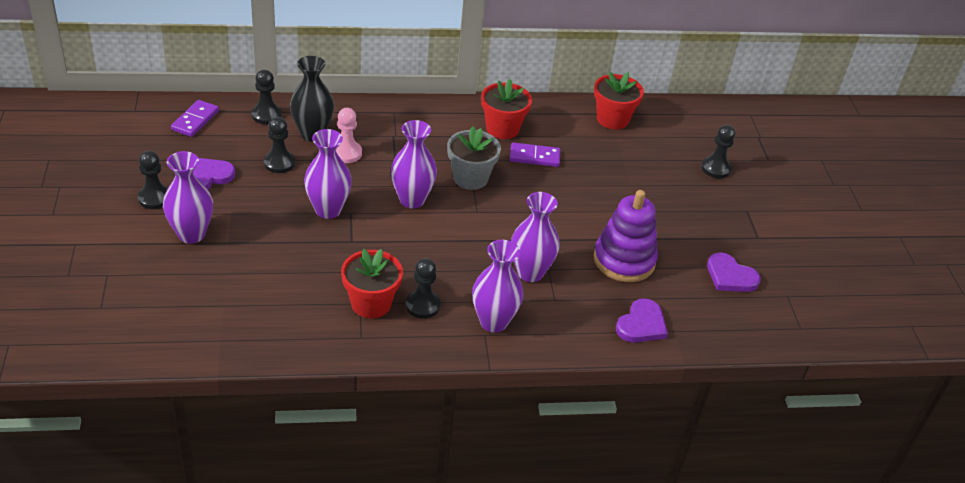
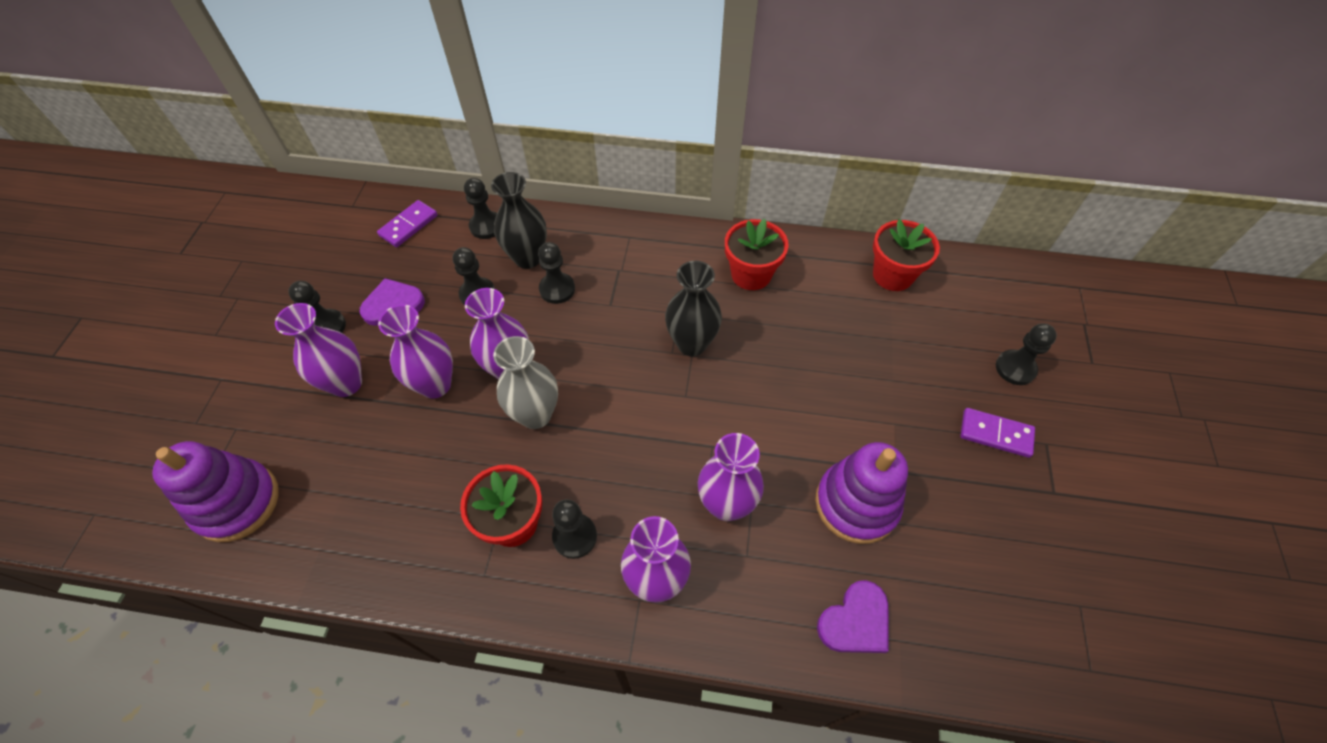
camera: 20 degrees right, 15 degrees up
pink pawn [336,108,362,163] -> black pawn [538,242,575,304]
purple vase [391,120,437,208] -> purple vase moved to [378,304,453,399]
grey flower pot [447,126,501,190] -> black vase [665,261,722,356]
purple domino [510,142,560,167] -> purple domino moved to [960,408,1035,458]
purple heart [707,252,761,292] -> none
none -> purple stacking toy [152,441,279,542]
none -> grey vase [493,336,558,429]

